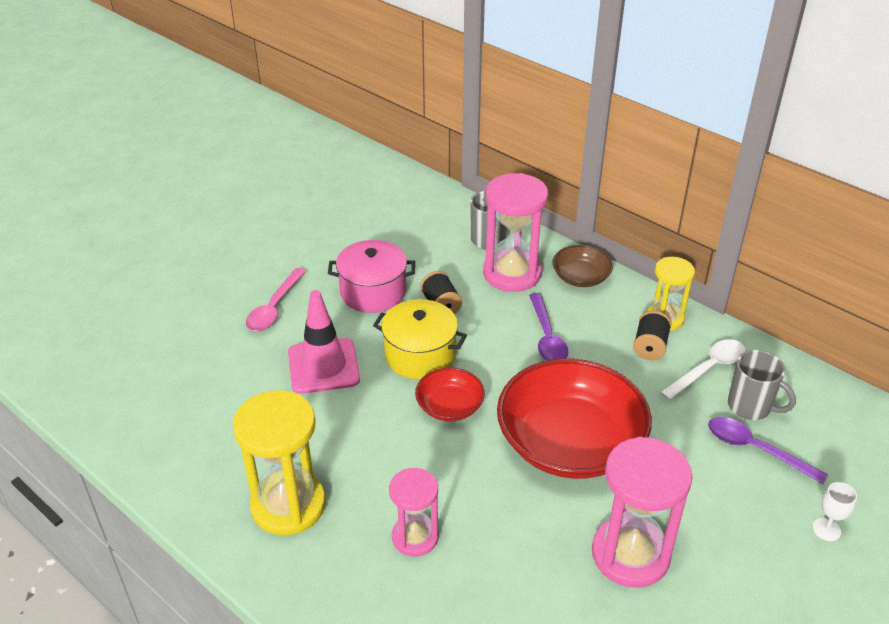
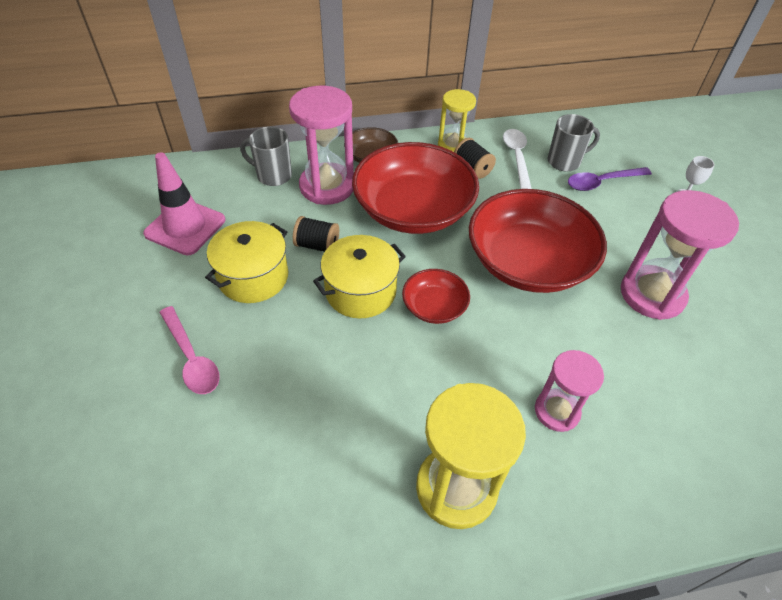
camera: 55 degrees left, 10 degrees up
pink traffic cone [288,290,360,394] -> pink traffic cone moved to [143,152,225,255]
pink pot [328,240,415,313] -> yellow pot [205,221,288,303]
purple spoon [529,293,568,361] -> red bowl [352,142,479,234]

